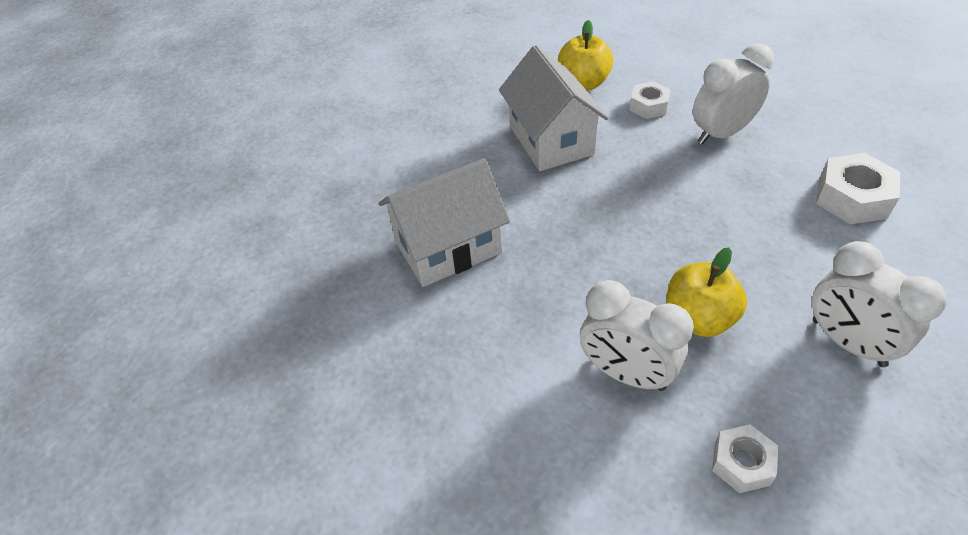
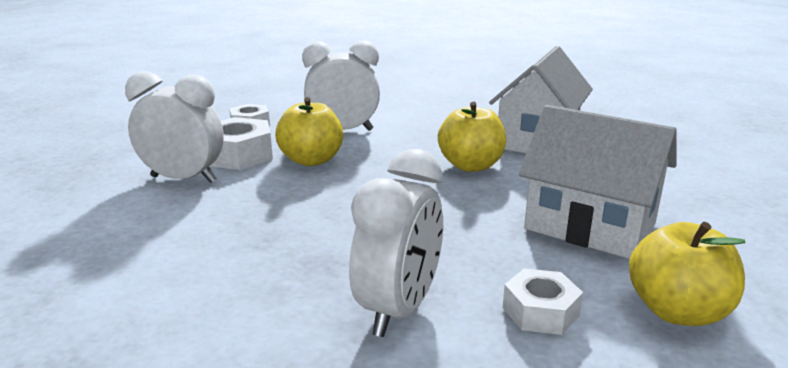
camera: 140 degrees right, 25 degrees down
white nut [816,153,900,224] -> white nut moved to [210,117,273,170]
none -> yellow apple [438,102,506,172]

